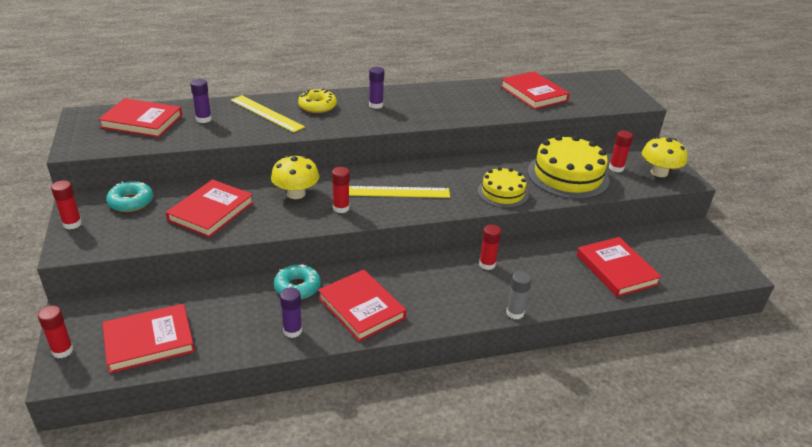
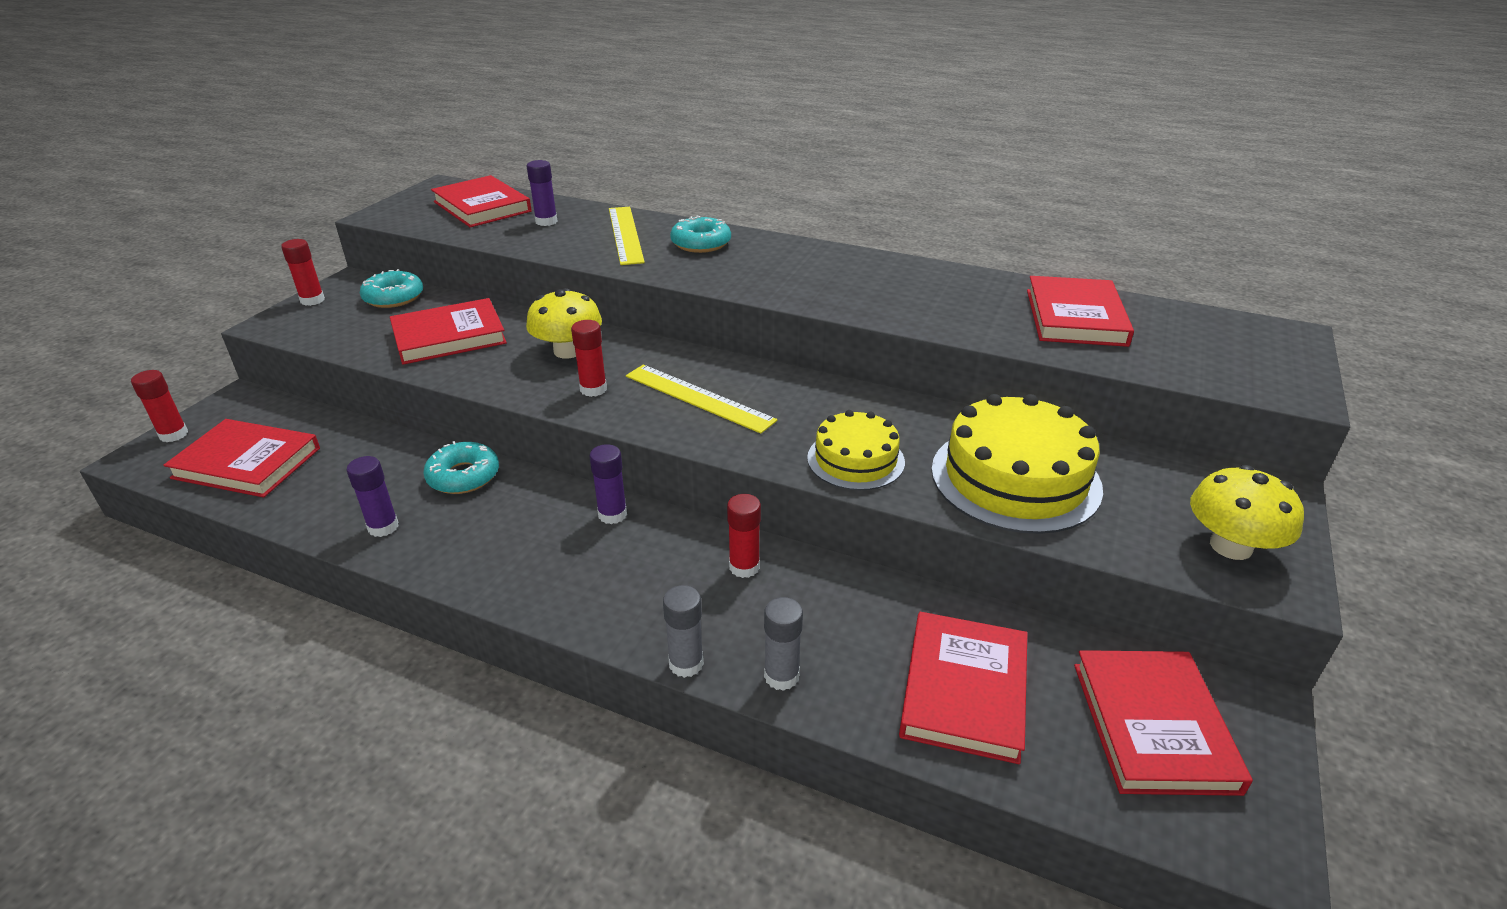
camera: 40 degrees right, 0 degrees up
yellow donut [298,89,337,113] -> turquoise donut [670,216,731,253]
red book [318,270,406,342] -> red book moved to [1074,650,1253,796]
purple glue stick [369,67,384,109] -> purple glue stick moved to [589,444,627,524]
red glue stick [609,130,633,172] -> none
none -> grey glue stick [764,597,803,691]

